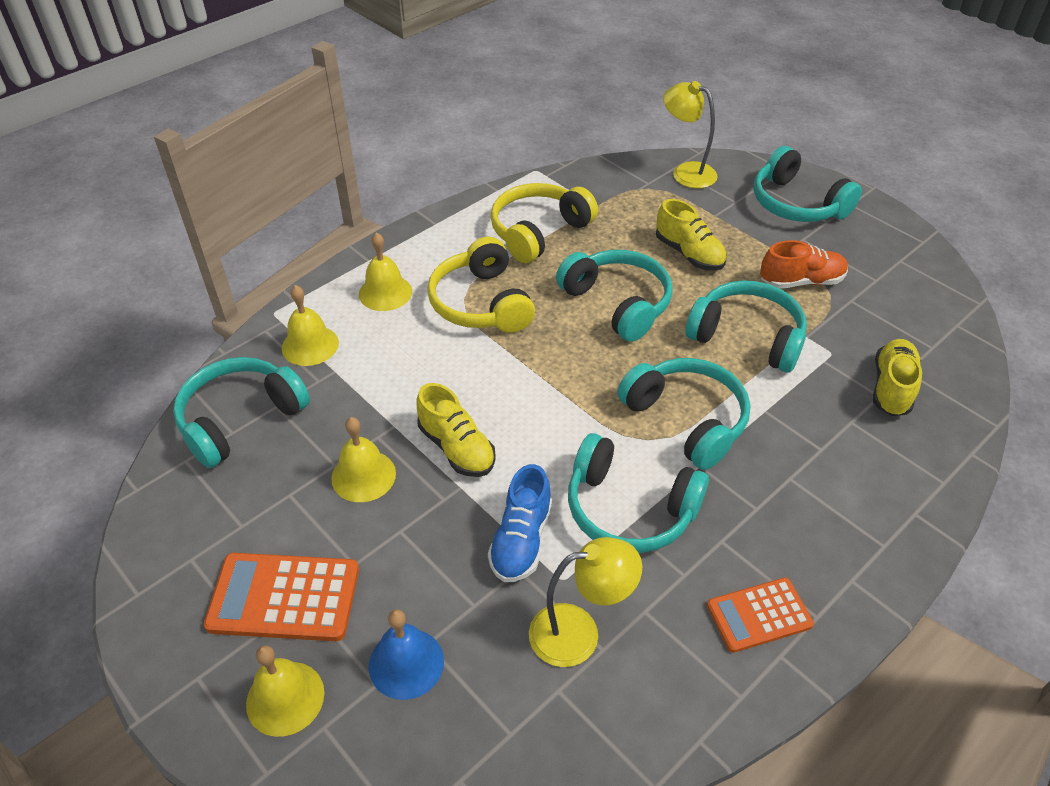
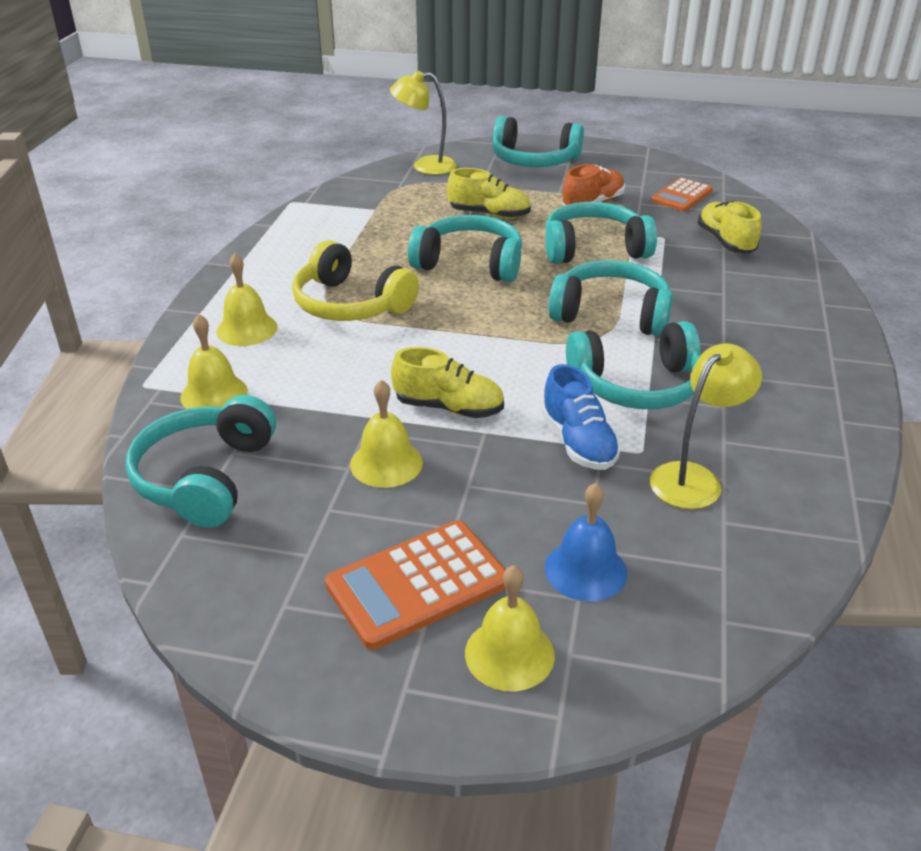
camera: 35 degrees left, 10 degrees down
yellow headphones [491,183,598,263] -> none
orange calculator [707,578,814,653] -> orange calculator moved to [651,177,713,211]

